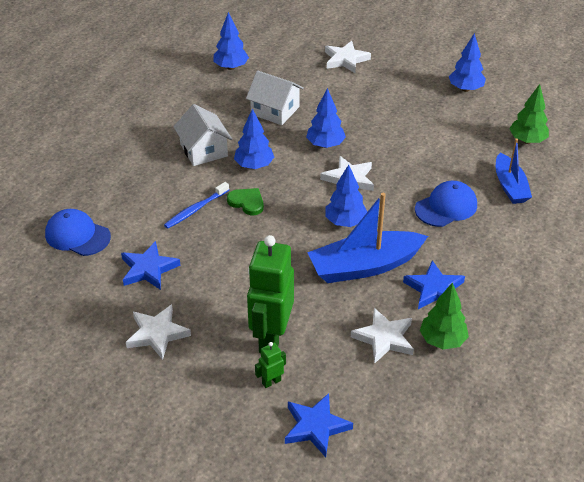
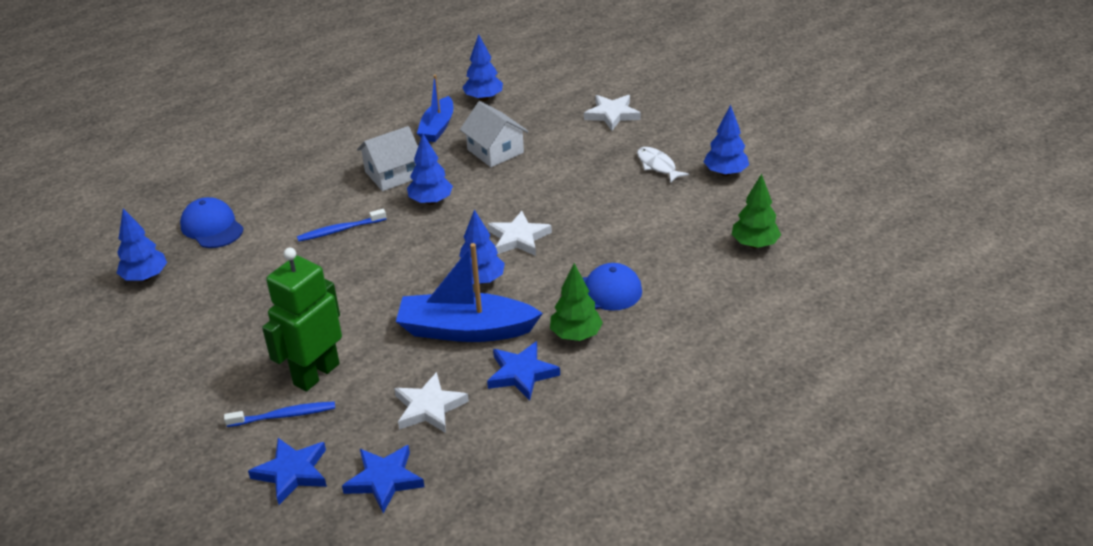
camera: 25 degrees right, 5 degrees down
blue star [121,241,180,290] -> blue star moved to [342,445,425,513]
white star [126,304,191,360] -> none
white house [173,104,232,166] -> white house turned 60 degrees clockwise [357,126,418,191]
green heart [227,188,264,215] -> none
green robot [255,342,286,388] -> blue toothbrush [224,401,335,427]
blue tree [306,88,346,148] -> blue tree moved to [117,208,167,281]
green tree [420,282,469,350] -> green tree moved to [550,263,603,341]
blue boat [496,139,532,204] -> blue boat moved to [417,75,453,142]
none -> white fish [637,147,689,183]

